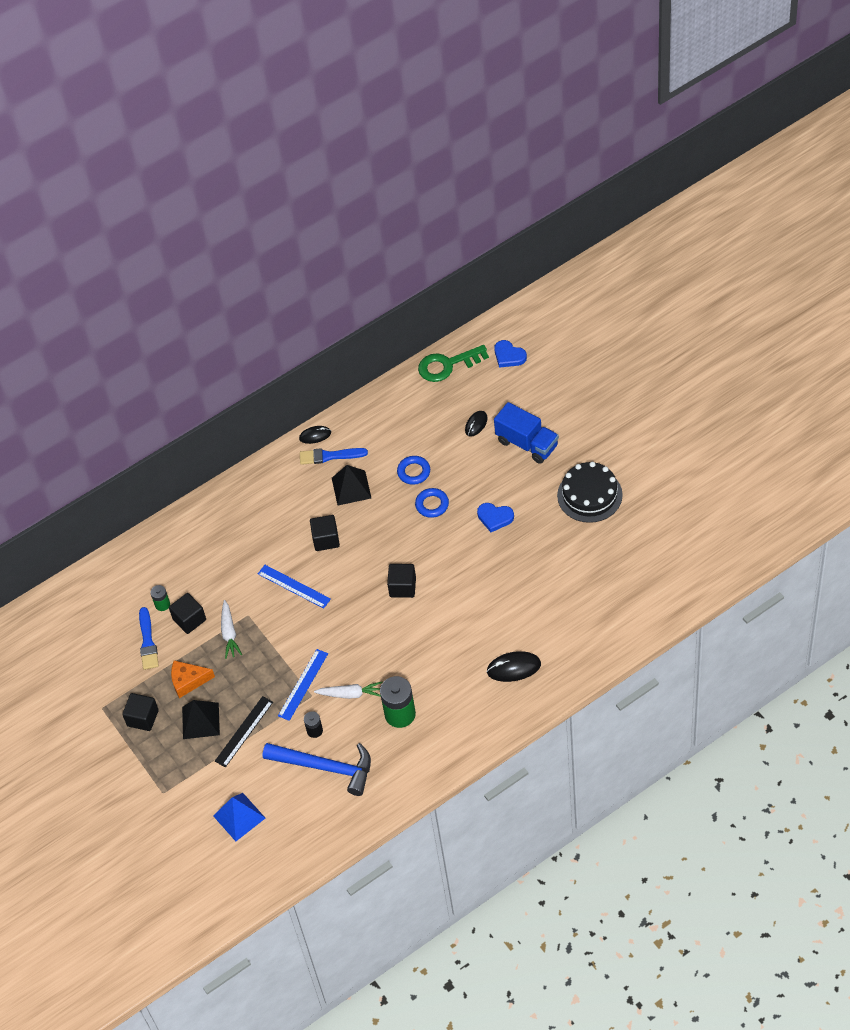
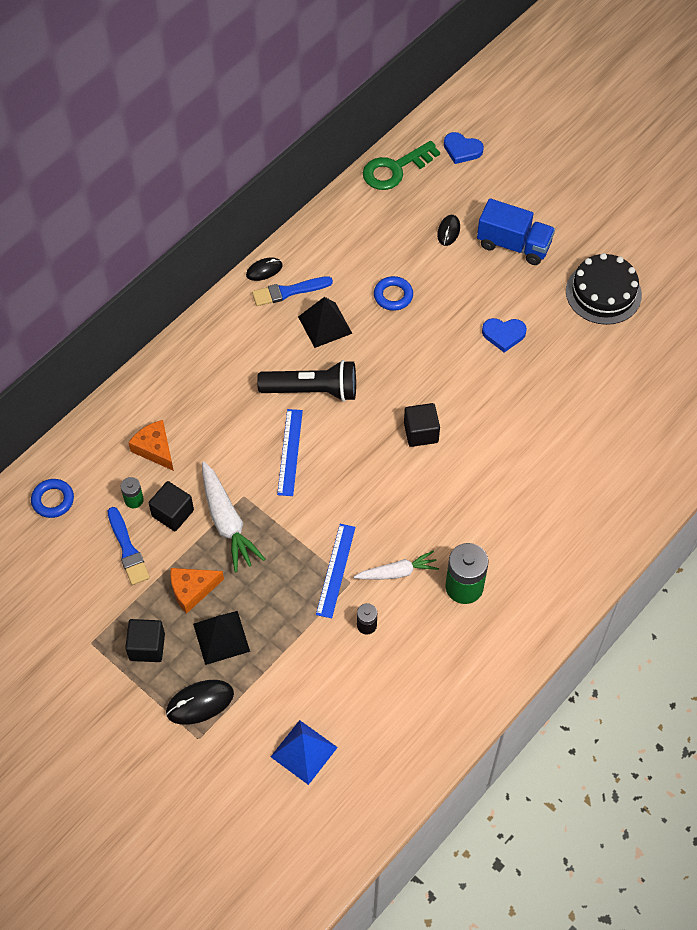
camera: 20 degrees left, 5 degrees up
black ruler [215,696,273,768] -> none
white carrot [221,600,242,659] -> white carrot [202,461,266,572], size x1.53
blue ruler [258,565,331,609] -> blue ruler turned 75 degrees clockwise [277,409,303,496]
blue hammer [263,743,371,796] -> none
black cube [310,515,340,551] -> black flashlight [257,360,356,402]
blue ring [415,488,449,518] -> blue ring moved to [31,479,74,518]
black mouse [487,651,541,682] -> black mouse moved to [166,680,234,725]
none -> orange cheese [128,420,174,471]

